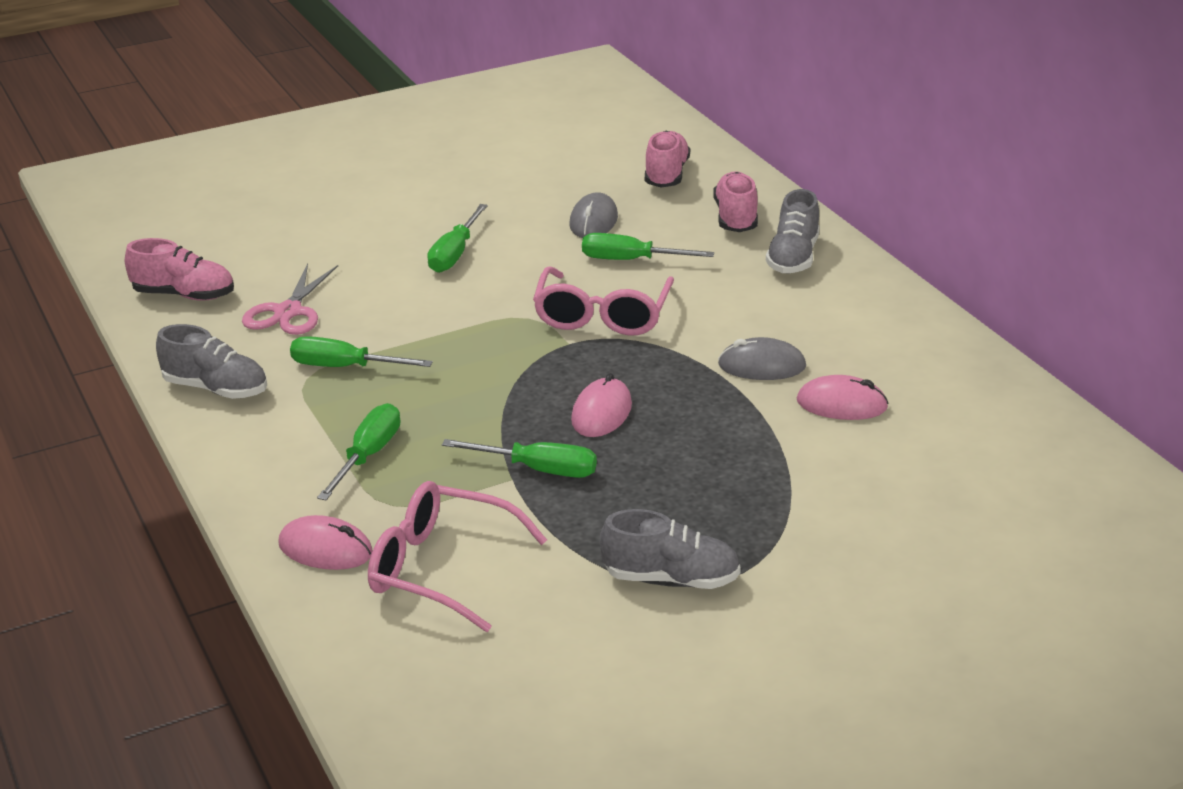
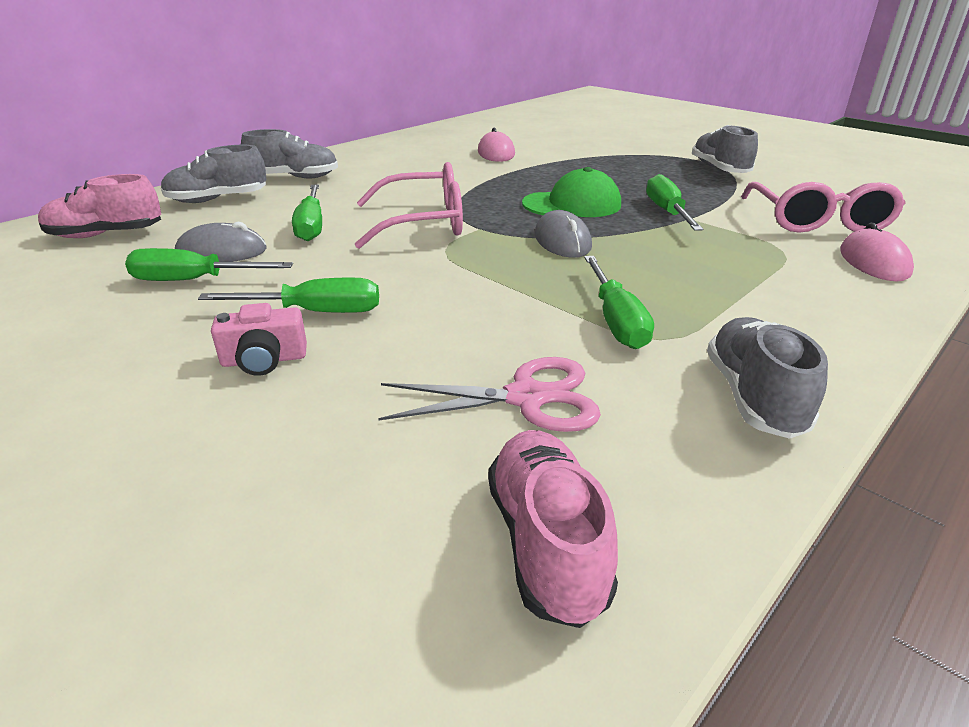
camera: 110 degrees left, 0 degrees up
green screwdriver [317,403,400,501] -> green screwdriver moved to [125,248,293,281]
pink mouse [571,373,632,437] -> green cap [522,167,621,217]
pink shoe [713,171,758,232] -> grey shoe [161,145,267,203]
grey mouse [718,337,806,380] -> grey mouse moved to [535,210,592,258]
none -> pink camera [211,303,307,376]

